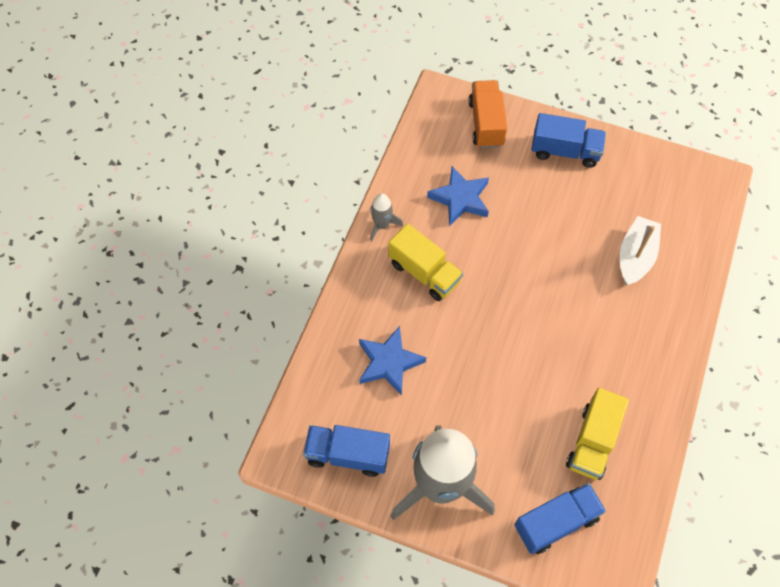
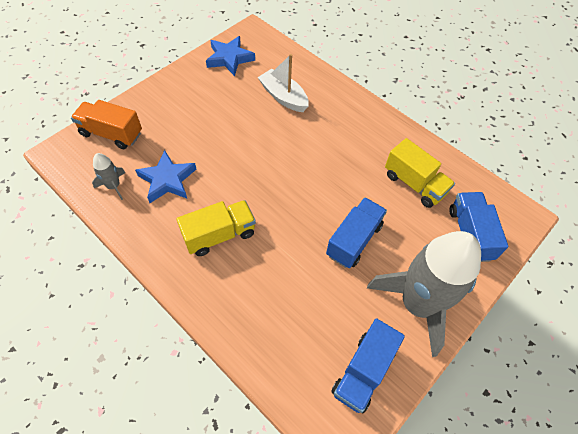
camera: 70 degrees left, 5 degrees down
blue star [359,326,426,396] -> blue star moved to [206,36,255,76]
grey rocket [370,194,403,241] -> grey rocket moved to [92,153,126,200]
blue truck [531,113,606,168] -> blue truck moved to [326,197,387,268]

